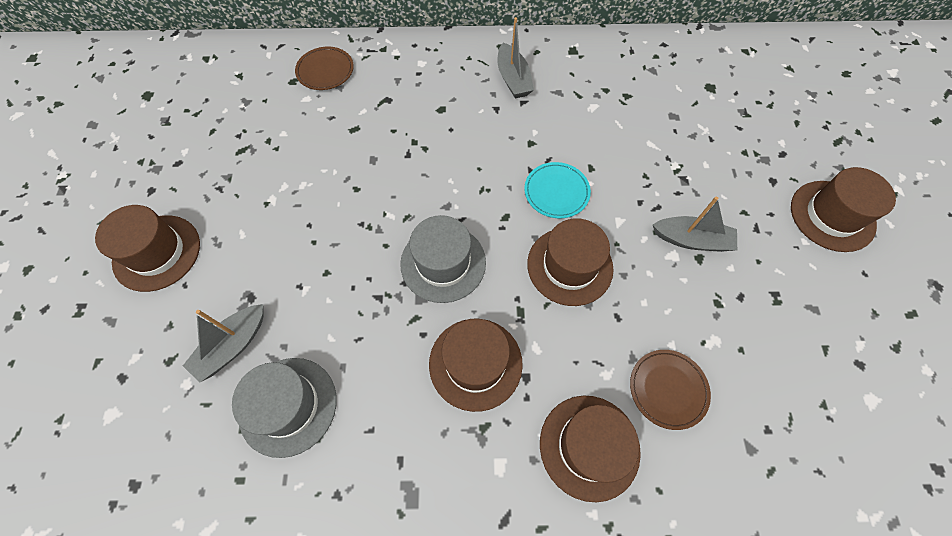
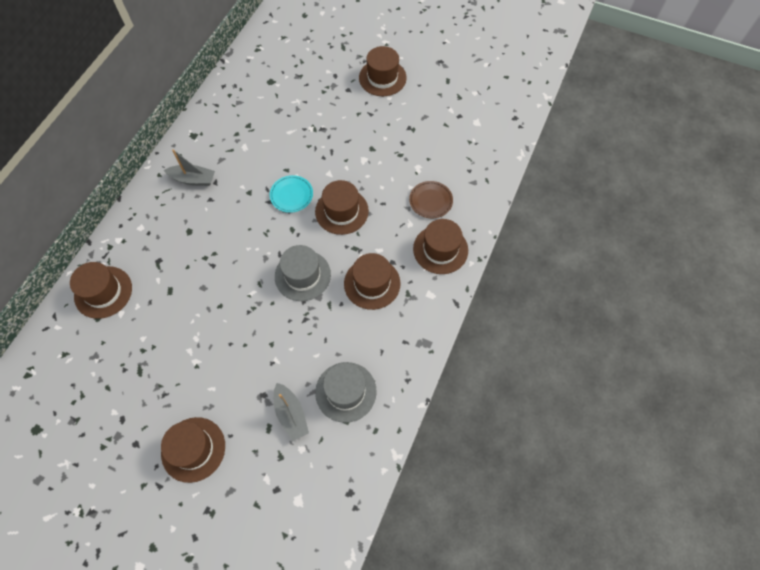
camera: 65 degrees left, 0 degrees up
brown plate [295,47,354,90] -> brown hat [70,262,132,319]
grey boat [653,197,737,252] -> none

